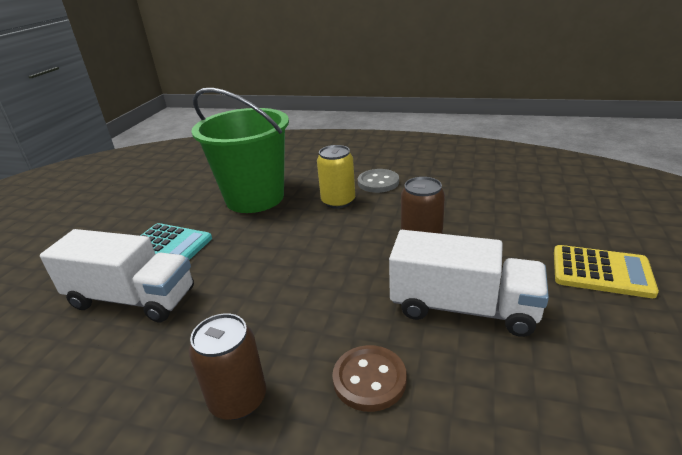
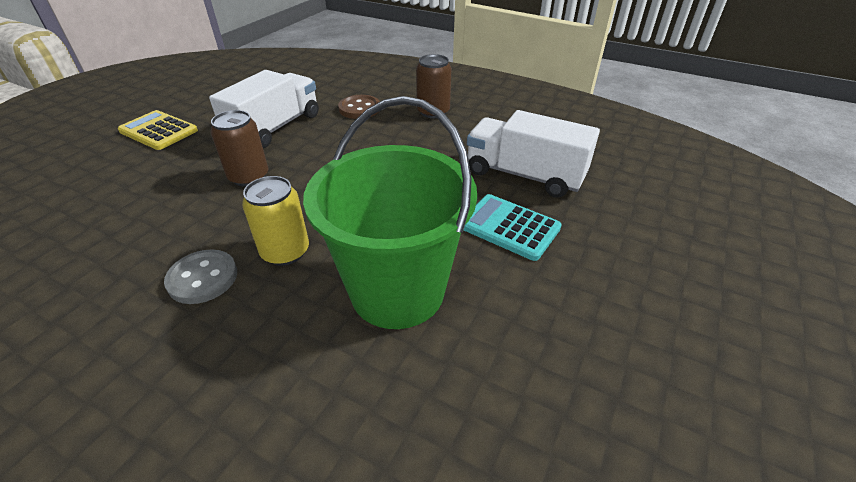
camera: 170 degrees left, 10 degrees up
white truck [389,230,549,337] -> white truck turned 90 degrees clockwise [209,70,319,148]

